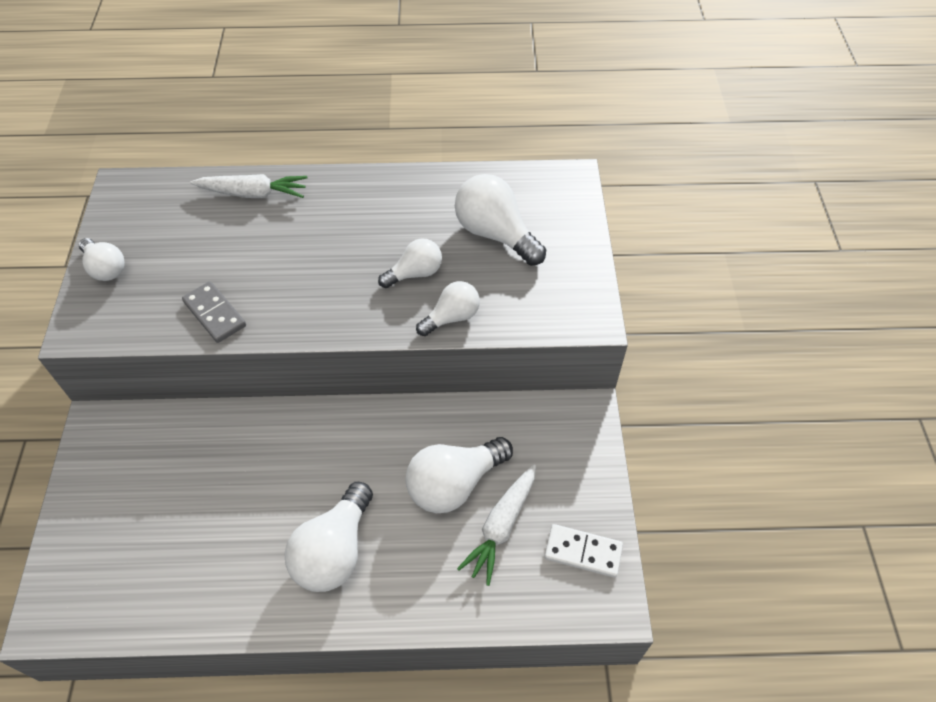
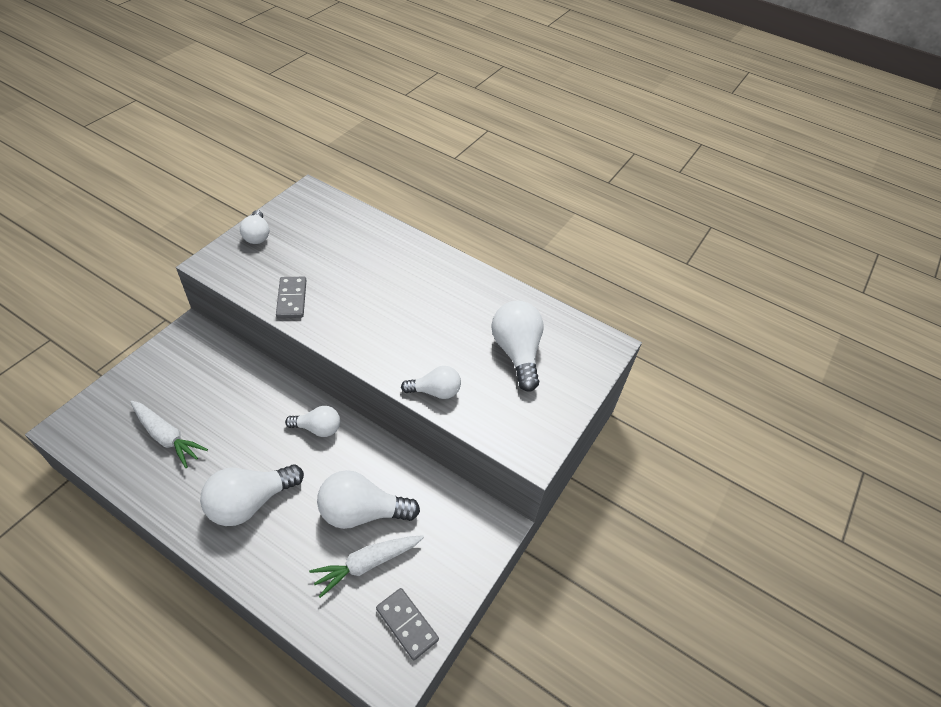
camera: 30 degrees right, 5 degrees down
white carrot [191,174,308,198] -> white carrot moved to [131,401,208,468]
white light bulb [378,239,442,288] -> white light bulb moved to [285,406,340,437]
white domino [544,524,623,578] -> grey domino [376,588,439,660]

